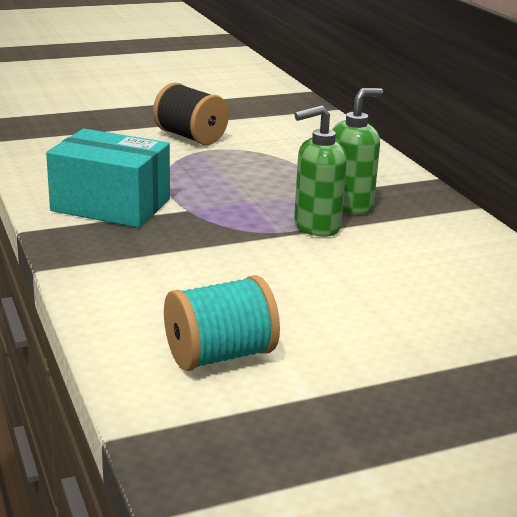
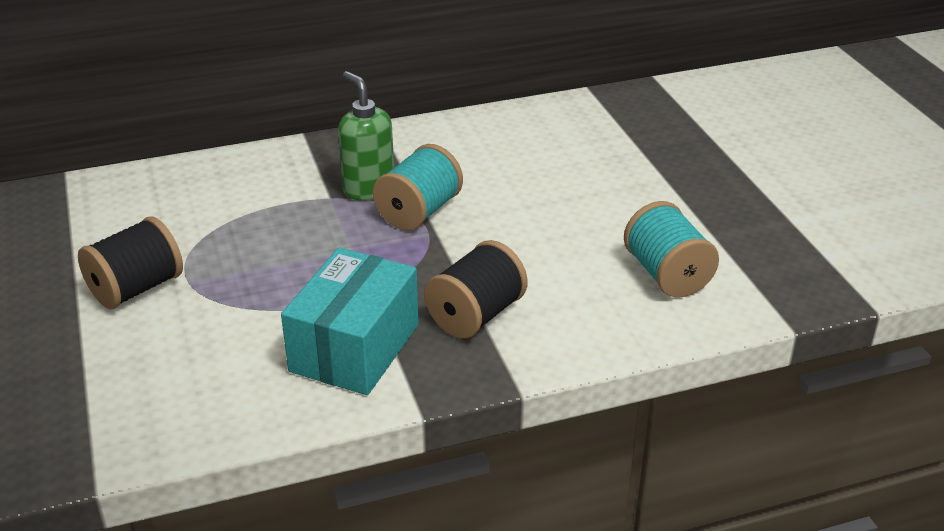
camera: 85 degrees left, 10 degrees up
green soap dispenser [294,105,347,237] -> turquoise spool [373,144,463,231]
none -> black spool [424,240,528,338]

